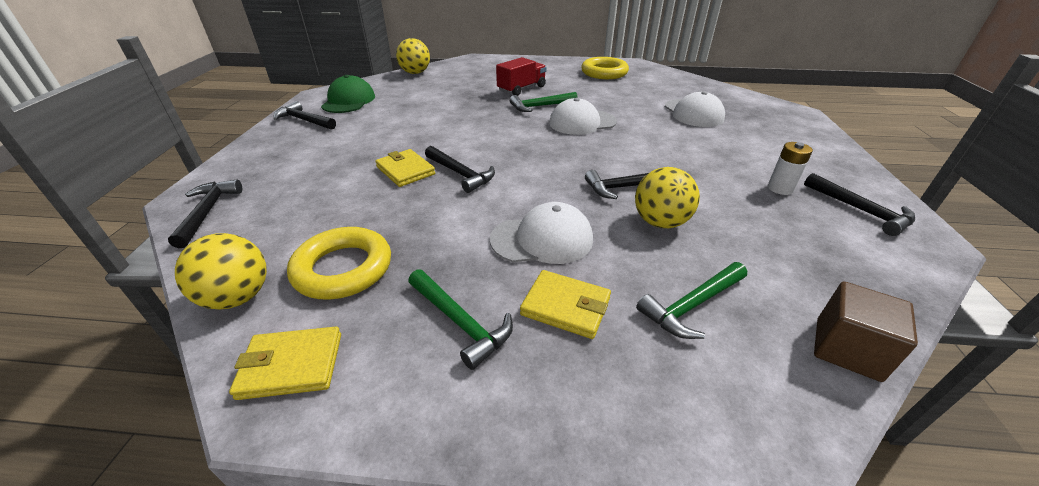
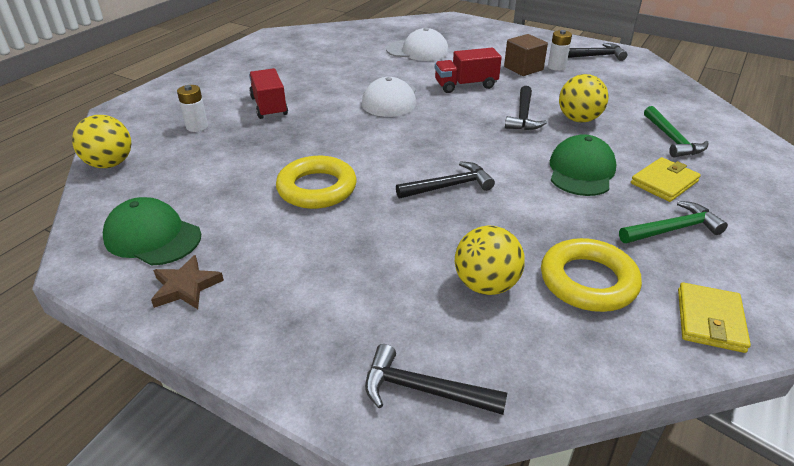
camera: 65 degrees left, 0 degrees up
yellow ball [175,233,267,310] -> yellow ball moved to [455,225,525,295]
black hammer [273,101,336,130] -> brown star [151,255,224,309]
yellow wallet [375,149,435,187] -> none
white cap [490,202,593,264] -> green cap [550,134,616,196]
green hammer [510,92,578,112] -> none
yellow ring [581,57,629,79] -> yellow ring moved to [276,156,357,209]
brown cube [814,282,918,382] -> brown cube moved to [504,34,548,76]
none -> white battery [177,85,208,132]
none -> red truck [435,48,502,93]

